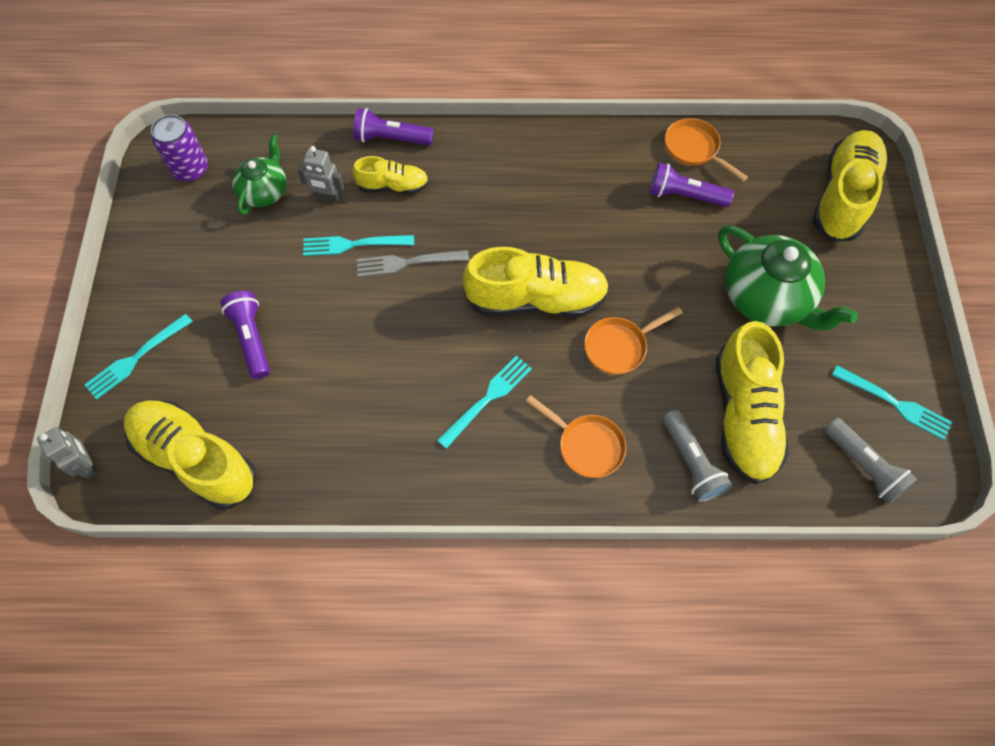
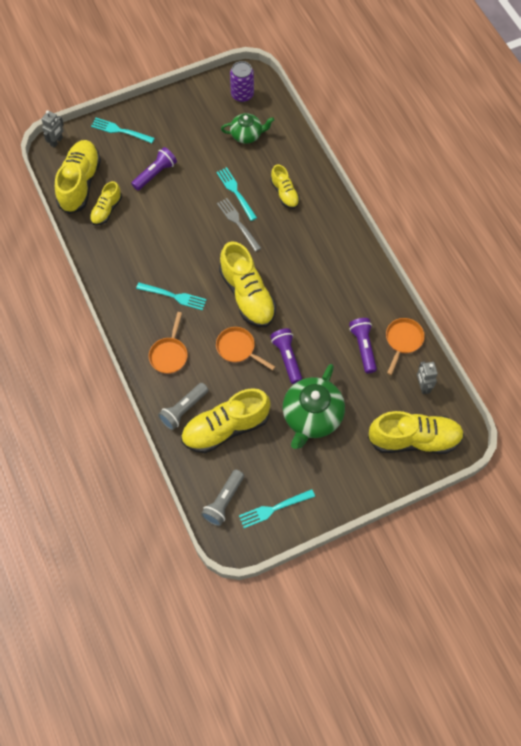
camera: 65 degrees right, 0 degrees up
grey robot [297,146,344,203] -> grey robot moved to [417,361,438,394]
purple flashlight [353,108,434,145] -> purple flashlight moved to [270,328,302,384]
turquoise fork [832,366,952,440] -> turquoise fork turned 60 degrees clockwise [239,489,315,528]
none -> yellow shoe [90,181,122,225]

